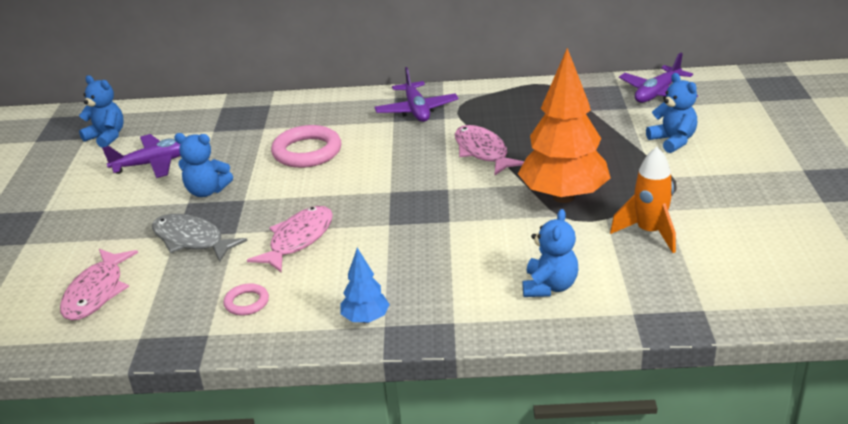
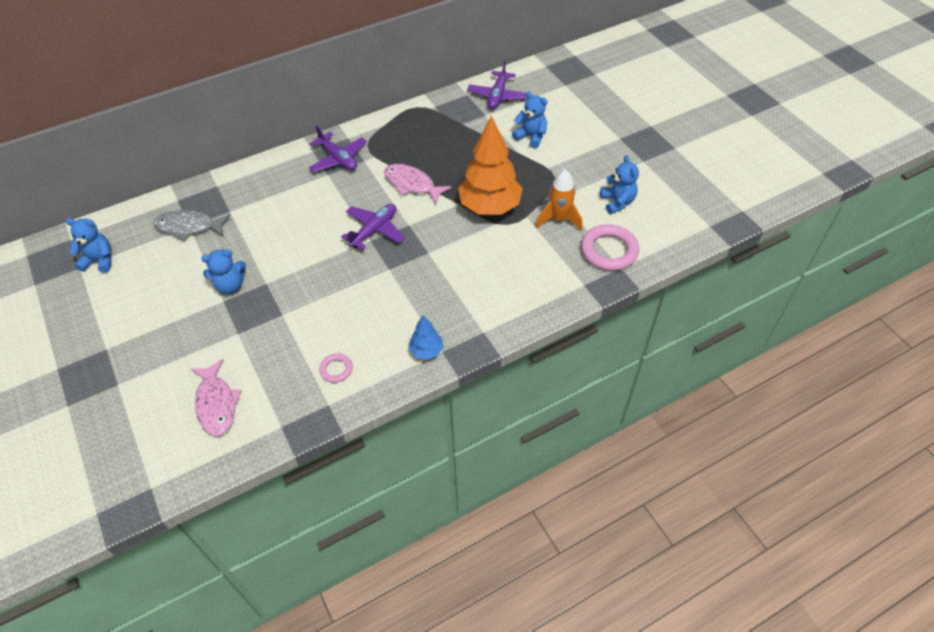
camera: 30 degrees left, 20 degrees up
purple plane [102,134,181,178] -> purple plane moved to [341,204,405,250]
grey fish [152,214,248,262] -> grey fish moved to [154,210,231,241]
pink fish [247,206,333,272] -> none
pink ring [271,125,341,168] -> pink ring moved to [581,224,639,271]
blue teddy bear [523,209,578,297] -> blue teddy bear moved to [600,155,639,214]

